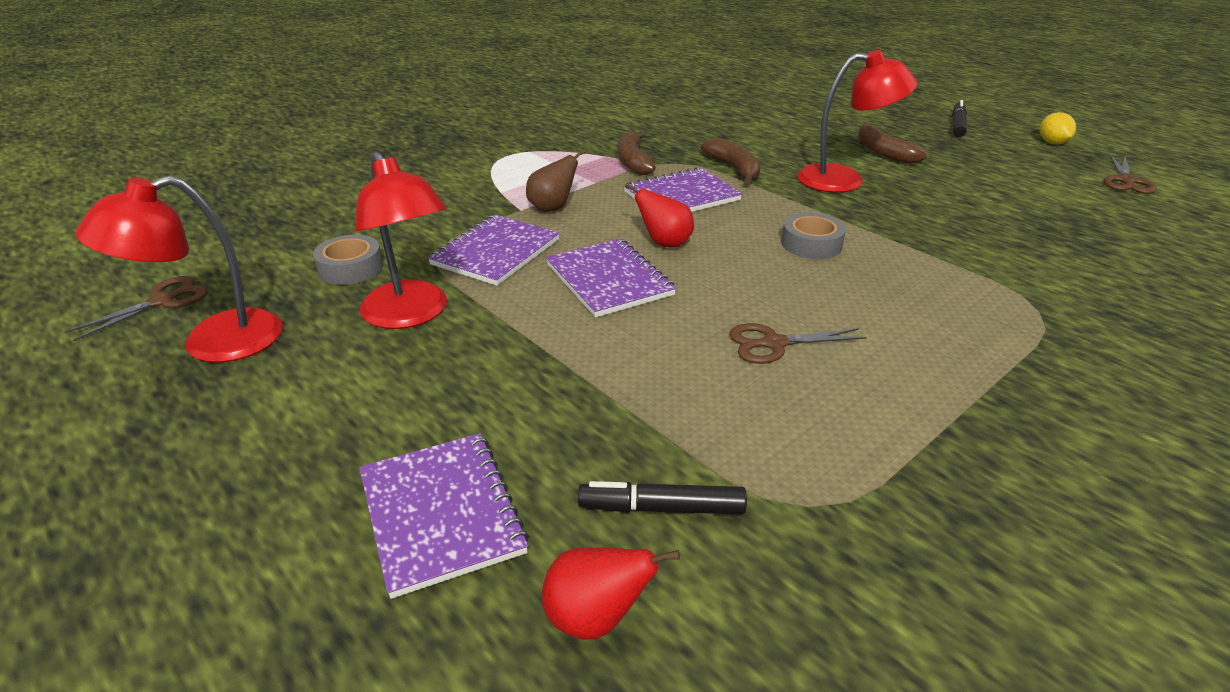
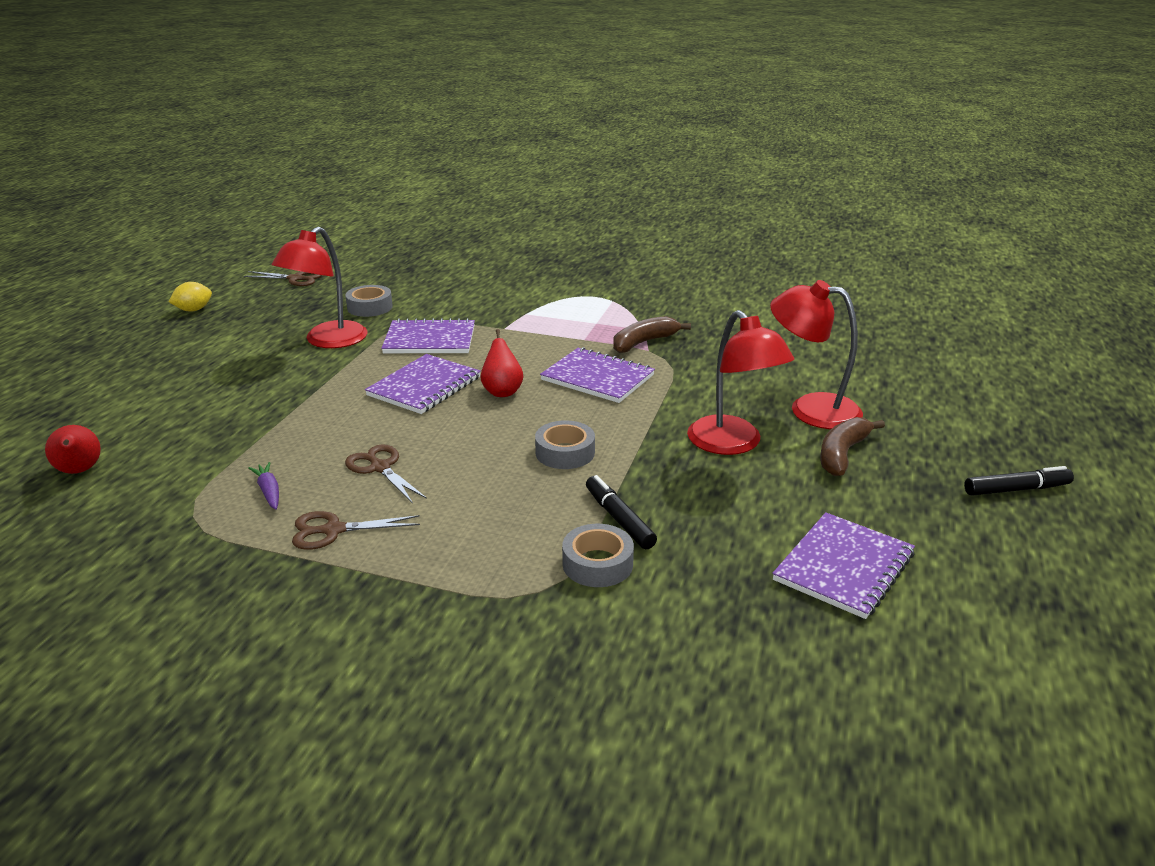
camera: 60 degrees right, 5 degrees down
red lamp [76,176,283,363] -> red lamp moved to [770,280,863,429]
purple notebook [359,433,529,599] -> purple notebook moved to [772,512,915,619]
brown pear [526,149,586,212] -> none
black marker [578,481,747,514] -> black marker moved to [586,475,657,549]
brown banana [701,138,761,184] -> none
yellow lemon [1040,112,1076,144] -> yellow lemon moved to [168,282,212,312]
brown scissors [1104,156,1157,194] -> brown scissors moved to [292,511,420,550]
none -> purple carrot [248,462,279,510]
none -> grey tape [562,524,634,587]

